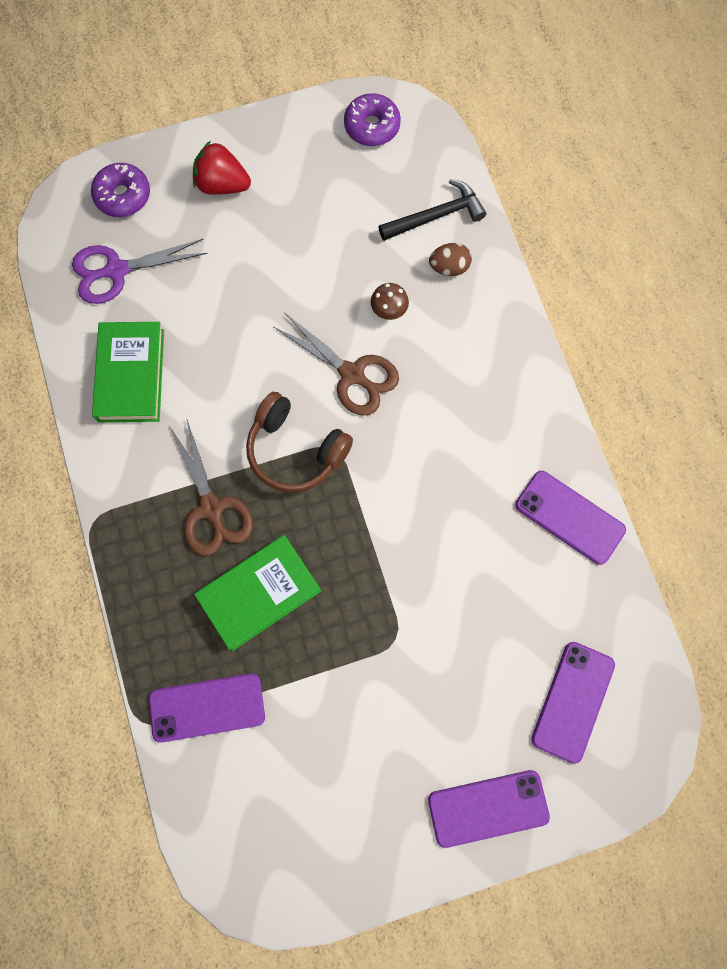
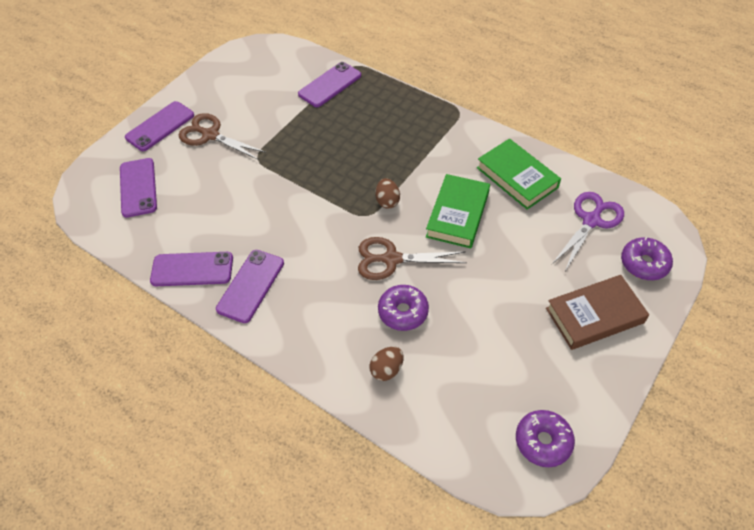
camera: 145 degrees right, 20 degrees down
brown scissors [170,418,253,556] -> brown scissors moved to [179,113,266,160]
red strawberry [193,141,251,195] -> brown book [546,275,649,350]
green book [194,535,321,651] -> green book moved to [426,174,490,248]
brown headphones [246,392,353,493] -> brown egg [375,178,400,209]
brown mushroom [371,283,409,320] -> purple donut [378,285,429,331]
black hammer [378,179,486,241] -> none
none -> purple phone [216,250,284,323]

